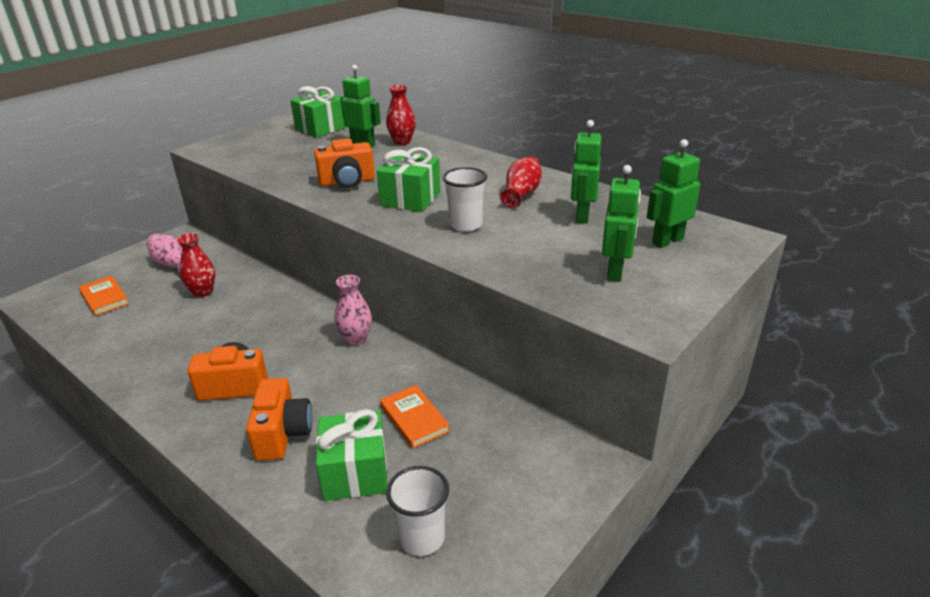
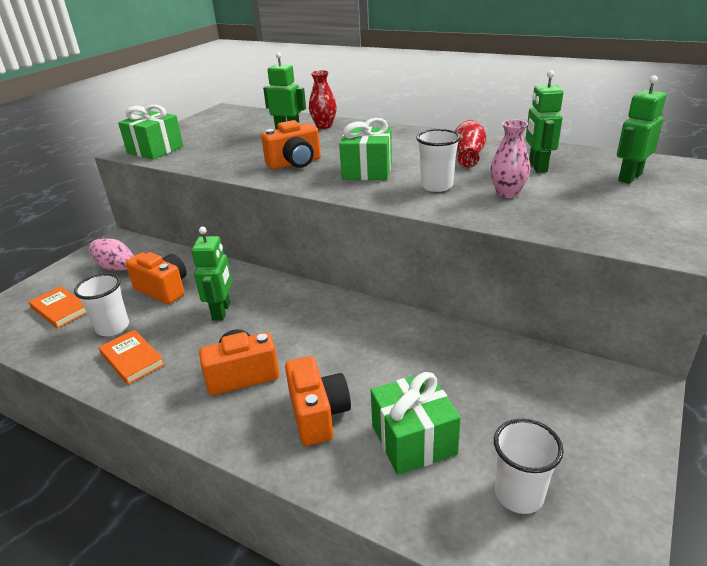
camera: 10 degrees left, 0 degrees up
red vase [177,233,215,297] -> orange camera [125,252,187,304]
green gift [290,86,347,137] -> green gift moved to [118,105,184,160]
pink vase [334,275,372,345] -> pink vase moved to [490,120,530,198]
orange book [380,385,450,449] -> orange book moved to [99,330,165,384]
green robot [602,165,641,282] -> green robot moved to [191,227,232,321]
none -> white cup [74,273,129,336]

